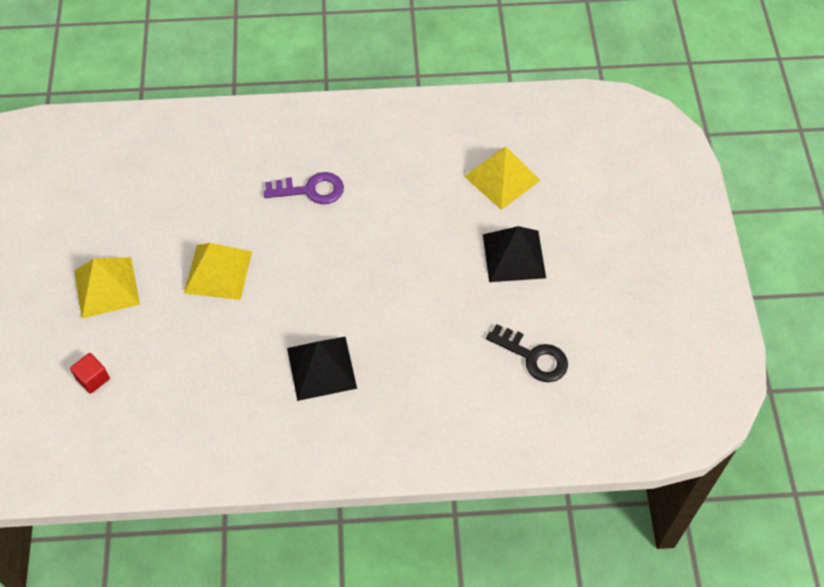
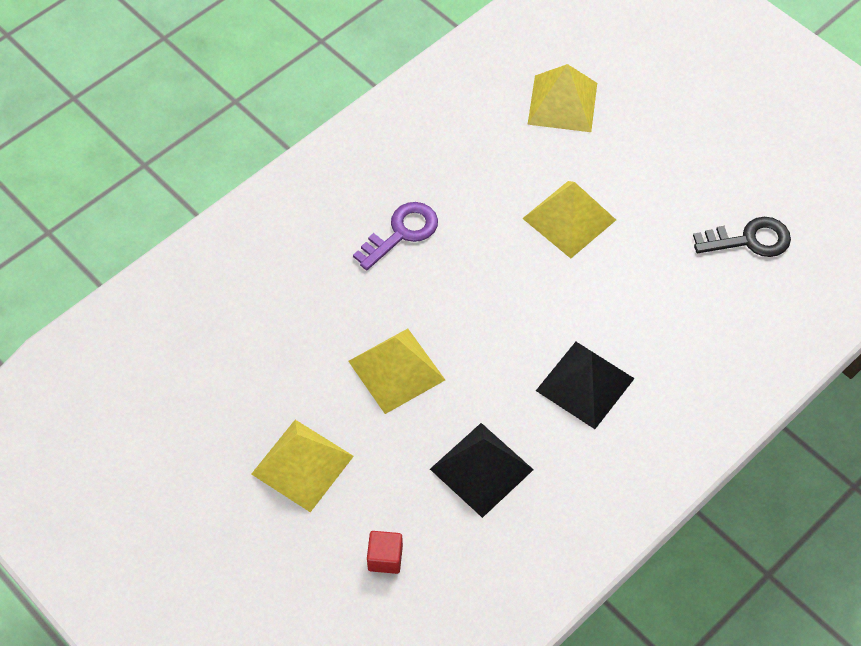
camera: 40 degrees left, 0 degrees up
black pyramid [483,226,546,282] -> black pyramid moved to [430,423,534,518]
none -> yellow pyramid [522,181,616,259]

